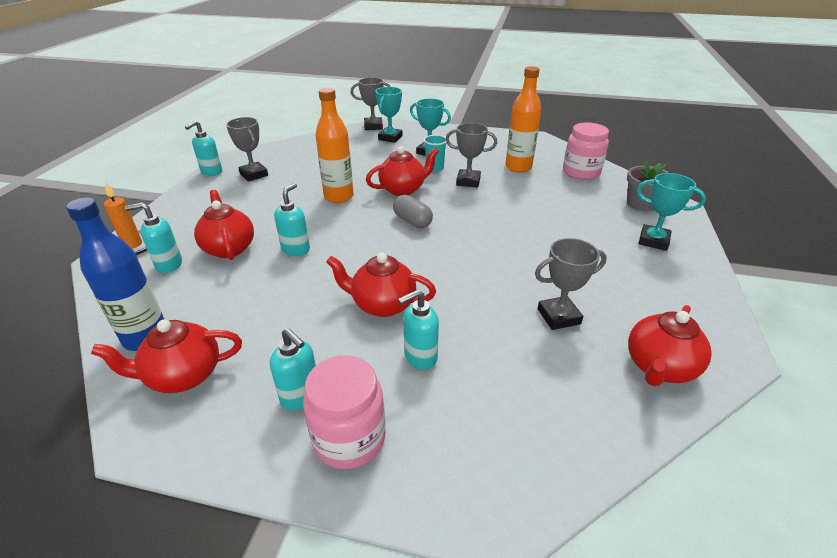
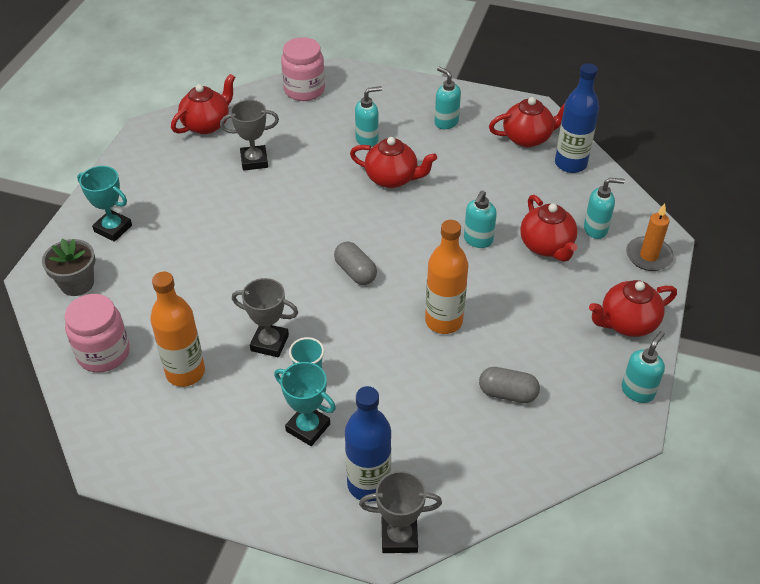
camera: 175 degrees left, 10 degrees up
grey trophy [226,117,268,181] -> none
pink jar [303,355,386,469] -> pink jar moved to [281,37,325,101]
red teapot [366,146,439,196] -> red teapot moved to [589,280,677,337]
turquoise trophy [375,87,403,143] -> blue bottle [345,386,391,502]
none -> grey capsule [479,367,540,403]

